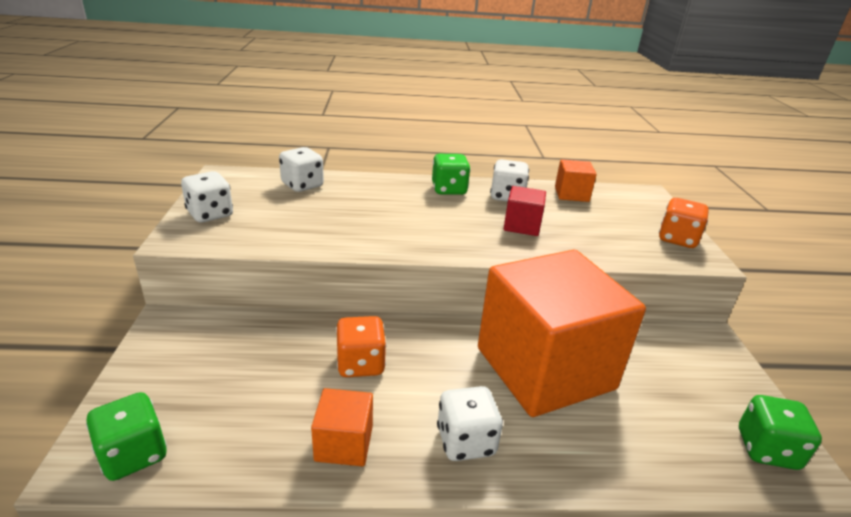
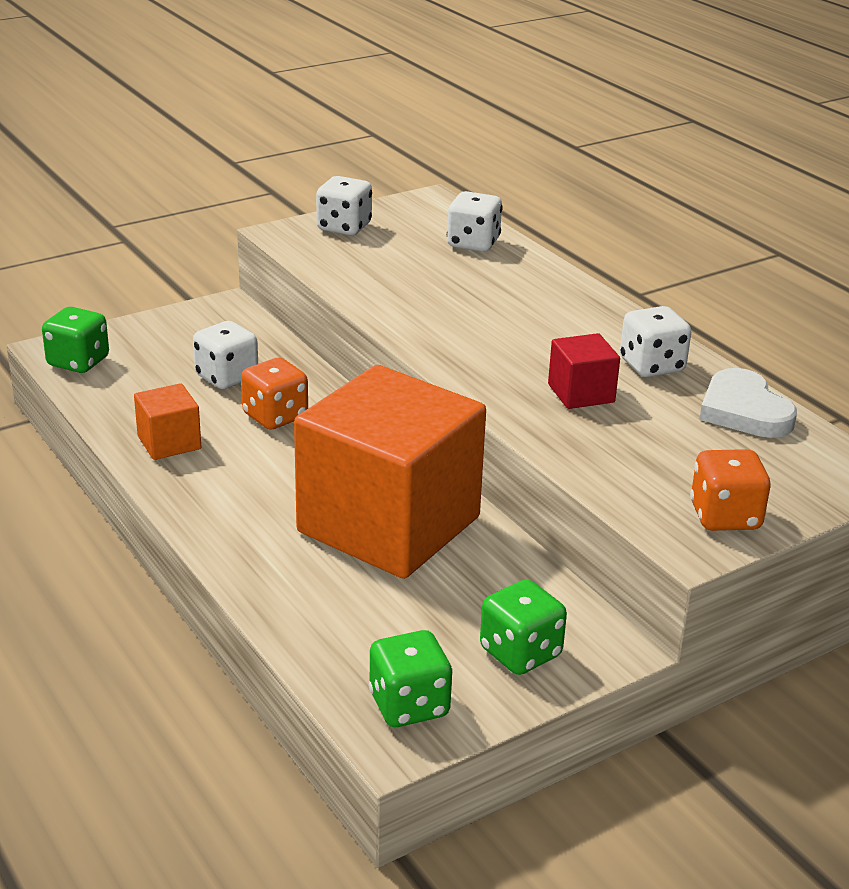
camera: 60 degrees right, 0 degrees up
green dice [432,154,471,195] -> green dice moved to [480,579,567,675]
white dice [437,386,503,461] -> white dice moved to [193,321,258,389]
orange cube [555,159,597,202] -> white heart [699,368,797,438]

